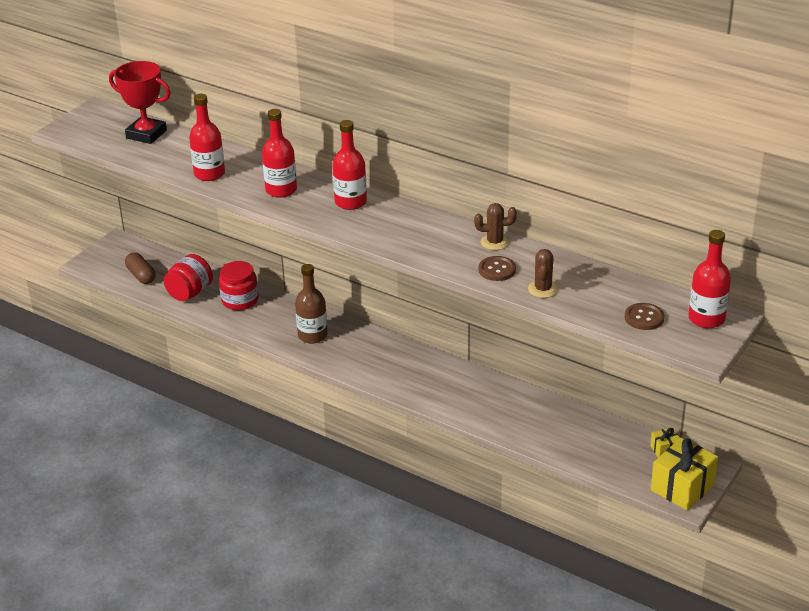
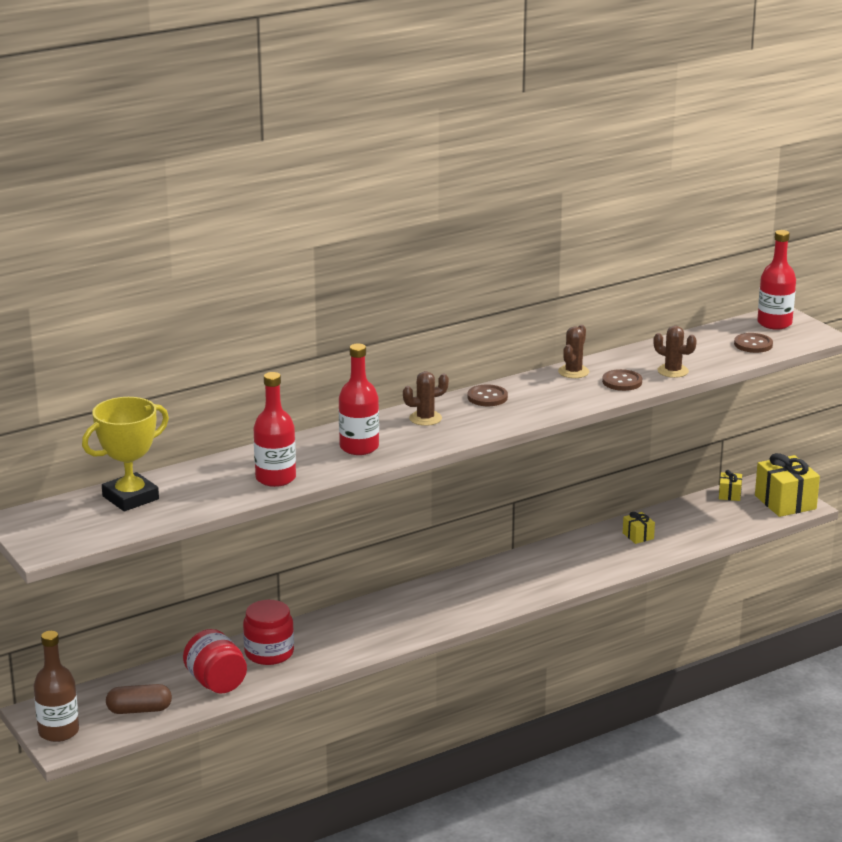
camera: 65 degrees left, 10 degrees down
red trophy [109,61,171,144] -> yellow trophy [82,397,169,511]
brown bottle [295,264,328,344] -> brown bottle moved to [34,631,79,742]
red bottle [332,120,367,210] -> brown cactus [403,371,449,426]
none -> brown button [467,385,508,406]
none -> yellow gift [623,512,655,544]

